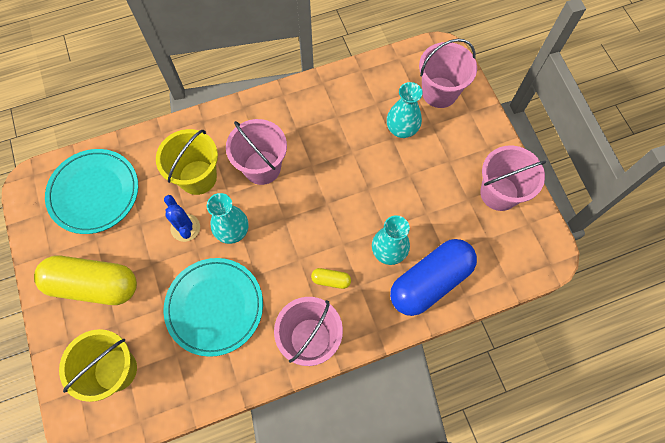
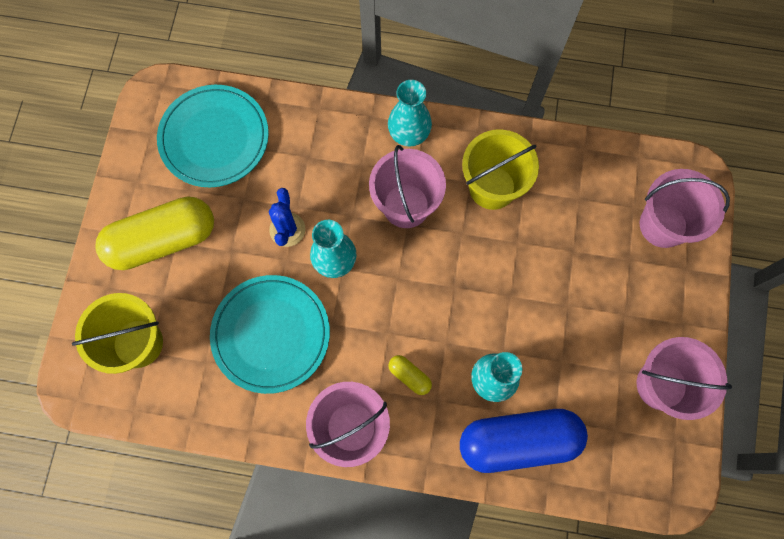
camera: 30 degrees right, 5 degrees up
yellow capsule [34,255,137,305] -> yellow capsule turned 60 degrees counterclockwise [96,196,214,270]
yellow bucket [156,129,218,195] -> yellow bucket moved to [462,129,539,210]
turquoise vase [387,82,423,138] -> turquoise vase moved to [388,80,432,146]

